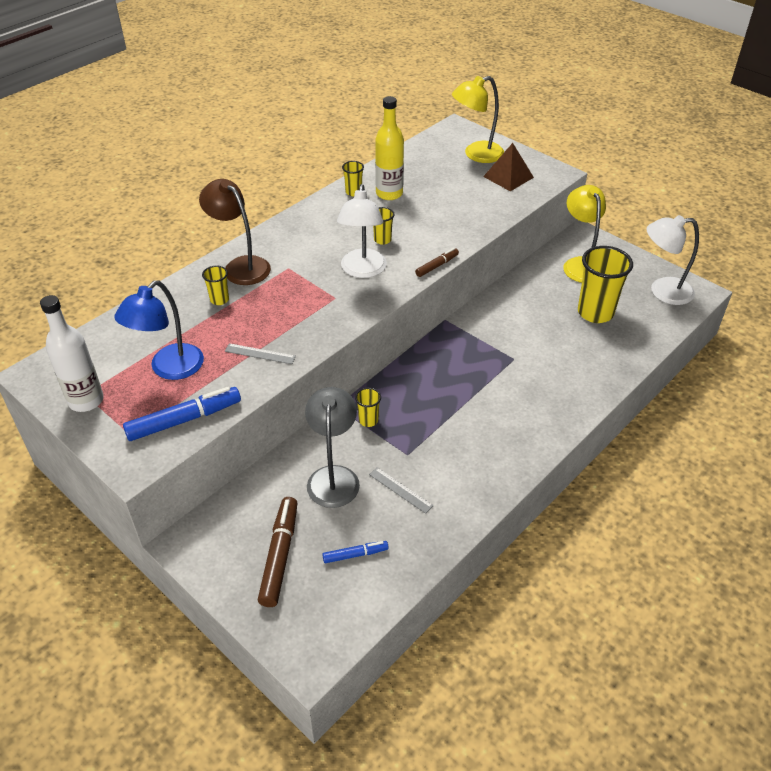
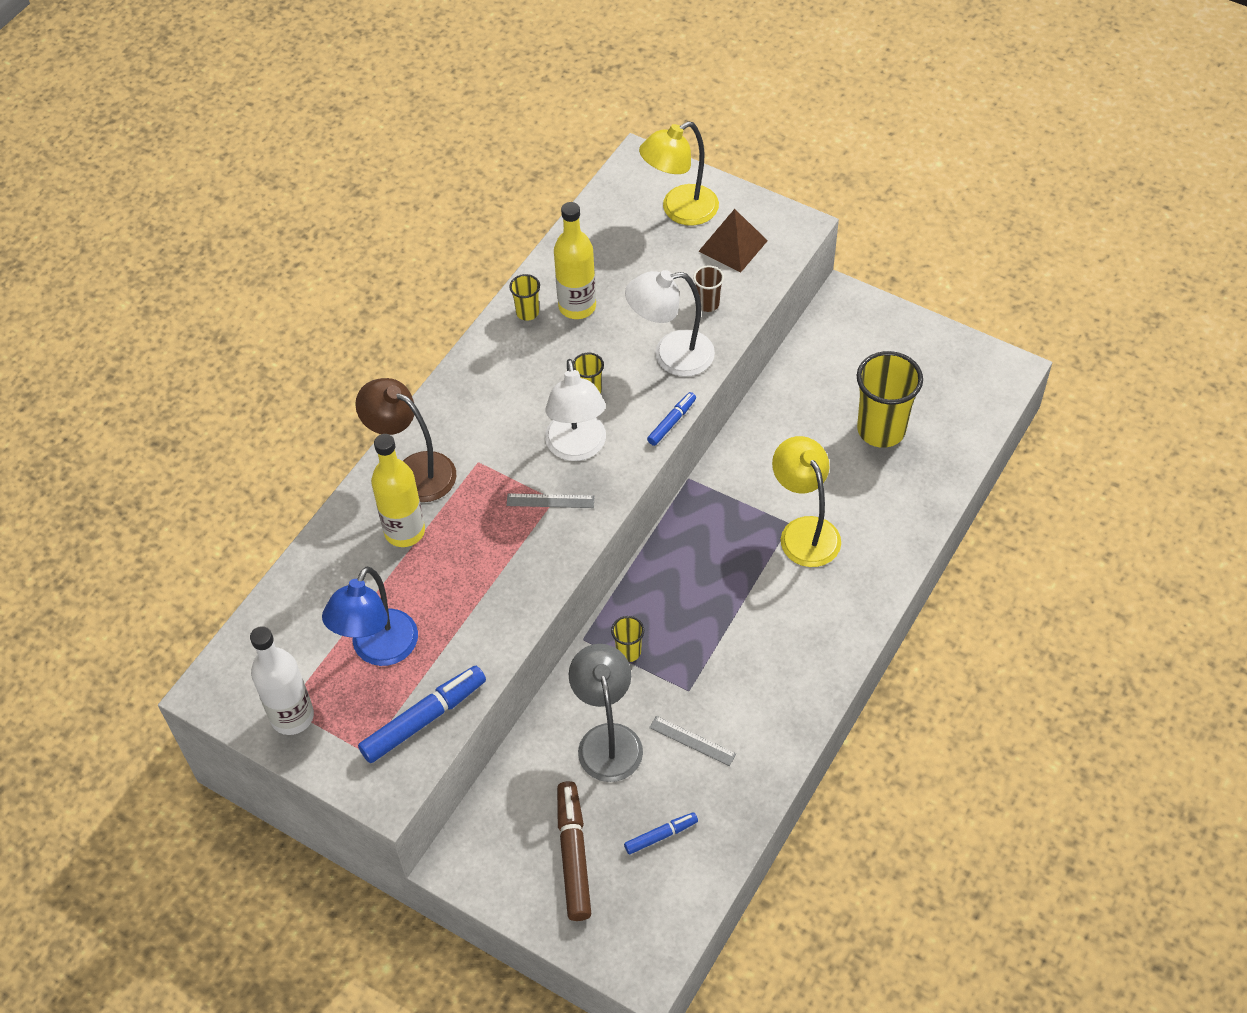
camera: 10 degrees left, 10 degrees up
yellow cup [202,266,229,305] -> yellow bottle [371,434,425,547]
grey ruler [225,343,296,364] -> grey ruler moved to [506,493,595,508]
brown marker [415,248,459,277] -> blue marker [647,392,696,446]
yellow lamp [563,185,606,283] -> yellow lamp moved to [772,436,841,567]
white lamp [647,215,699,305] -> white lamp moved to [625,270,715,377]
none -> brown cup [693,265,724,312]

